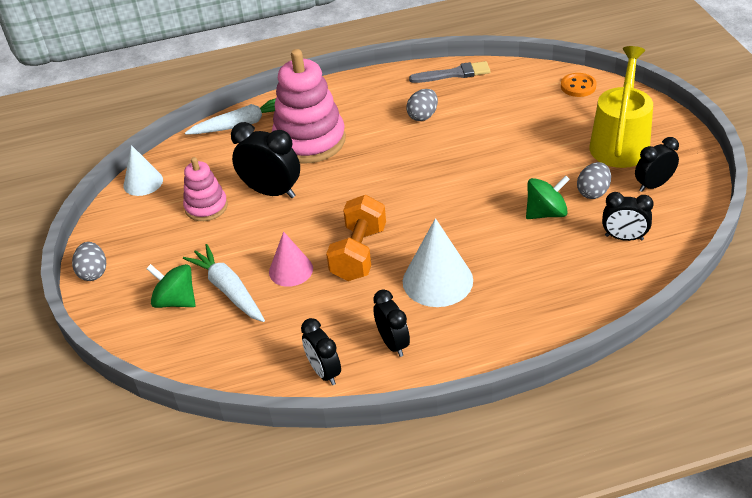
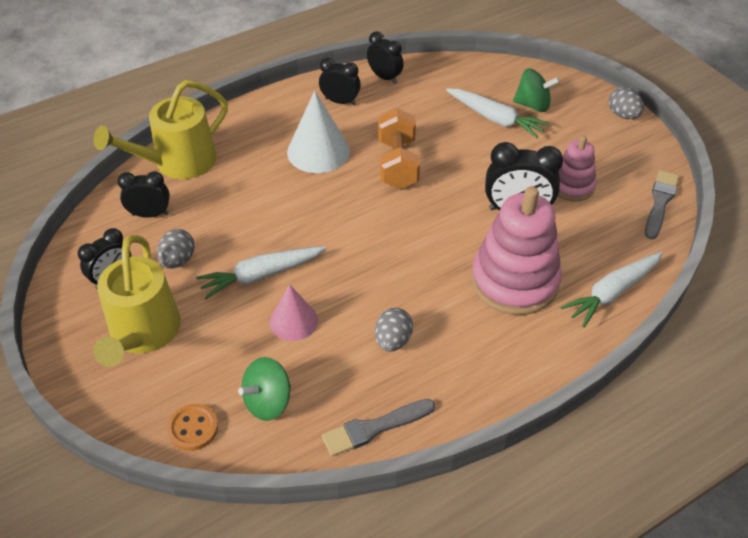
camera: 160 degrees right, 5 degrees up
white cone [124,145,163,196] -> grey brush [645,170,679,240]
pink cone [269,231,313,287] -> pink cone moved to [270,284,318,341]
black clock [373,289,410,357] -> black clock turned 150 degrees clockwise [319,58,361,105]
green spinning top [526,175,570,219] -> green spinning top moved to [238,357,291,421]
none -> yellow watering can [94,80,228,179]
none -> white carrot [196,246,326,299]

